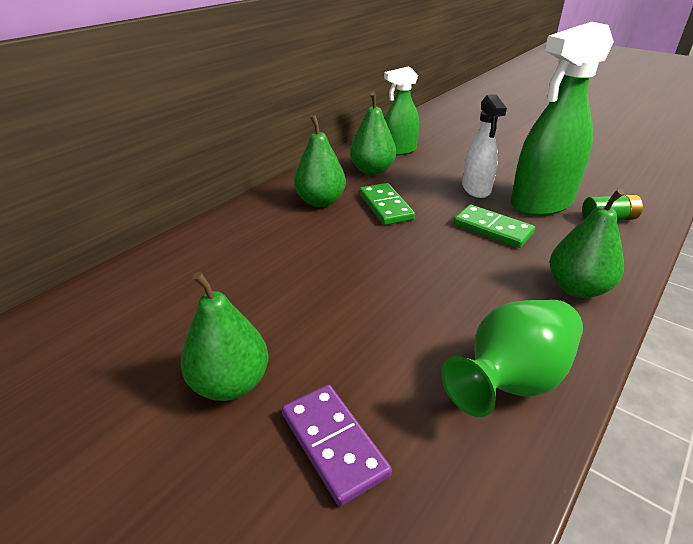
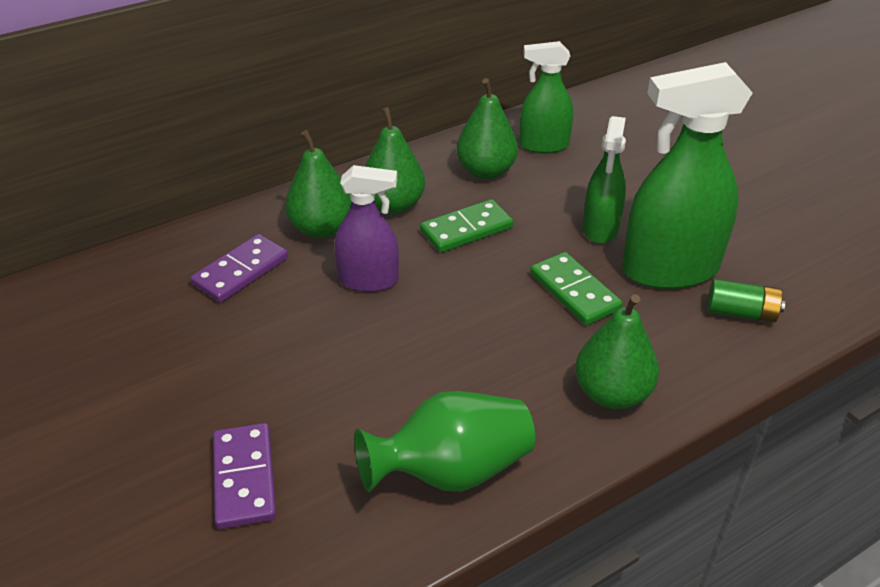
camera: 20 degrees right, 5 degrees up
green pear [181,272,268,401] -> green pear moved to [285,130,351,238]
green domino [359,183,415,225] -> green domino turned 60 degrees clockwise [420,199,513,253]
white spray bottle [462,94,507,198] -> green spray bottle [582,116,626,244]
none -> purple domino [190,234,288,303]
none -> purple spray bottle [334,165,399,292]

